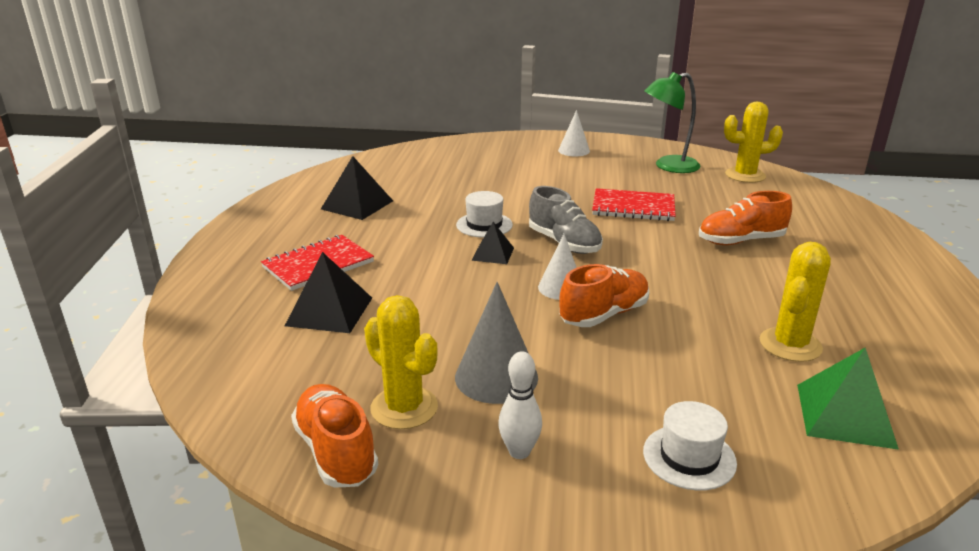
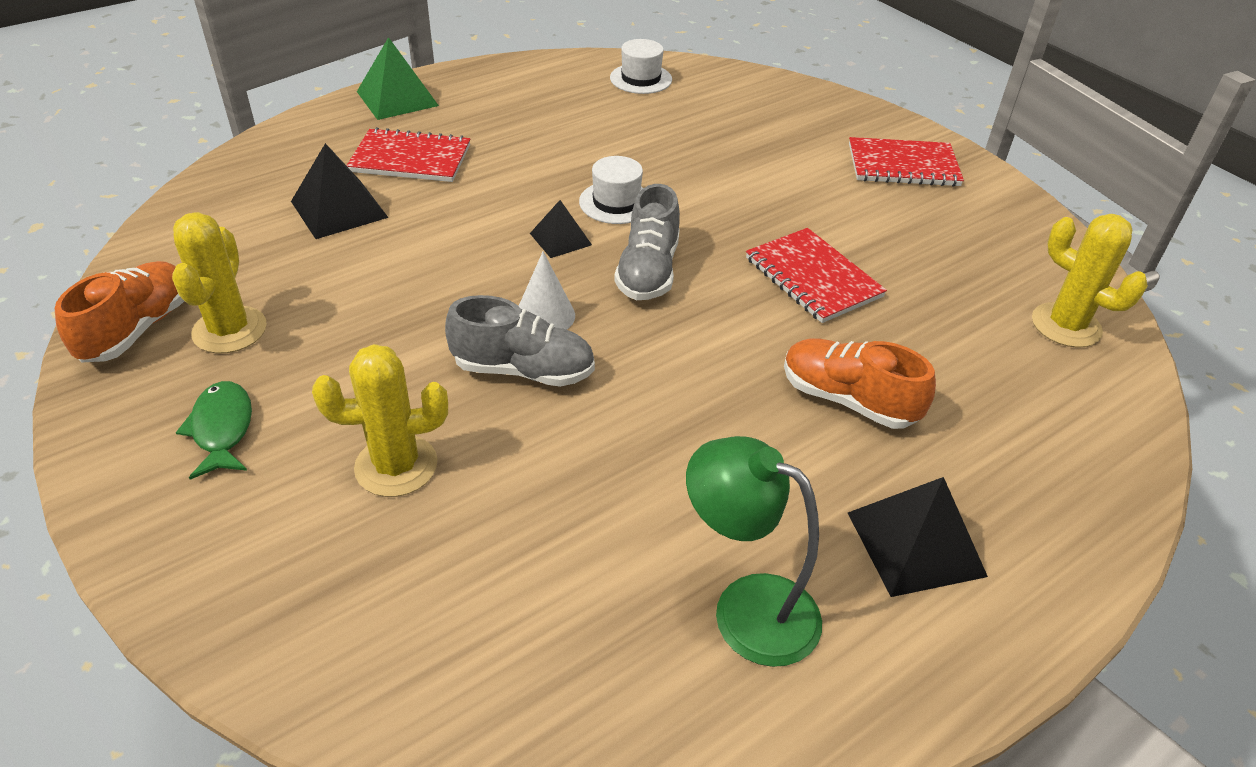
camera: 45 degrees right, 15 degrees up
black pyramid [321,156,393,220] -> black pyramid moved to [848,477,988,597]
grey cone [455,282,538,404] -> none
white bowling pin [498,351,542,459] -> green fish [176,381,252,480]
white cone [558,110,590,156] -> red notebook [849,137,964,186]
orange shoe [559,264,649,327] -> grey shoe [445,295,595,387]
white hat [643,401,737,490] -> white hat moved to [610,39,672,94]
green lamp [644,72,700,173] -> green lamp moved to [686,436,822,667]
yellow cactus [760,242,831,362] -> yellow cactus moved to [312,344,448,497]
green pyramid [797,348,899,450] -> green pyramid moved to [357,37,439,120]

